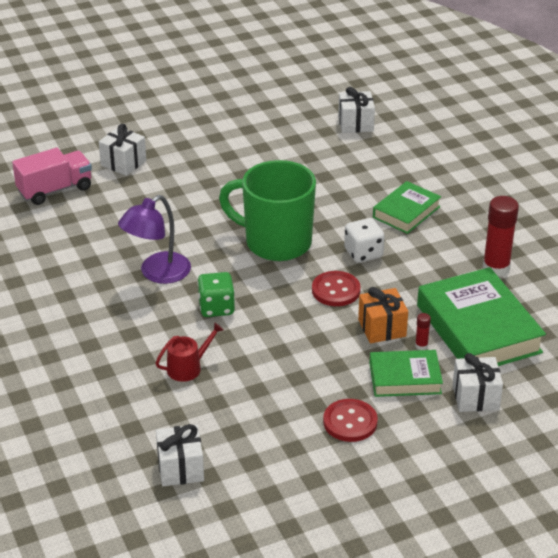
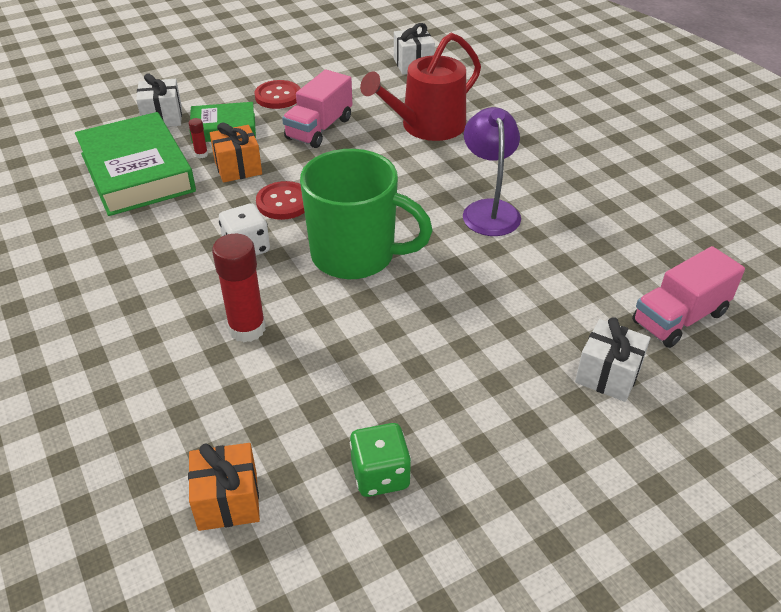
camera: 175 degrees right, 5 degrees up
purple lamp [118,195,191,284] -> purple lamp turned 45 degrees counterclockwise [463,107,521,236]
red watering can [156,322,223,382] -> red watering can [360,33,481,141], size x2.00
green dice [197,272,235,317] -> green dice moved to [350,423,411,497]
white gift [338,87,375,133] -> orange gift [188,443,260,531]
green book [373,181,441,234] -> none
red glue stick [483,196,519,277] -> red glue stick moved to [212,234,266,342]
none -> pink truck [282,70,352,148]

